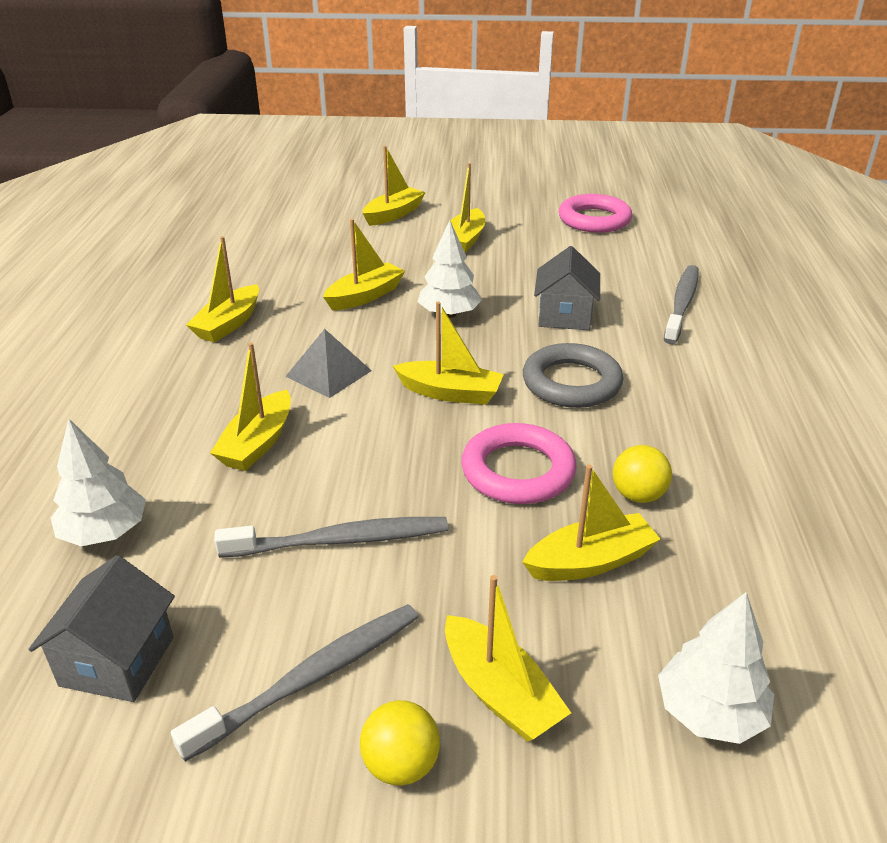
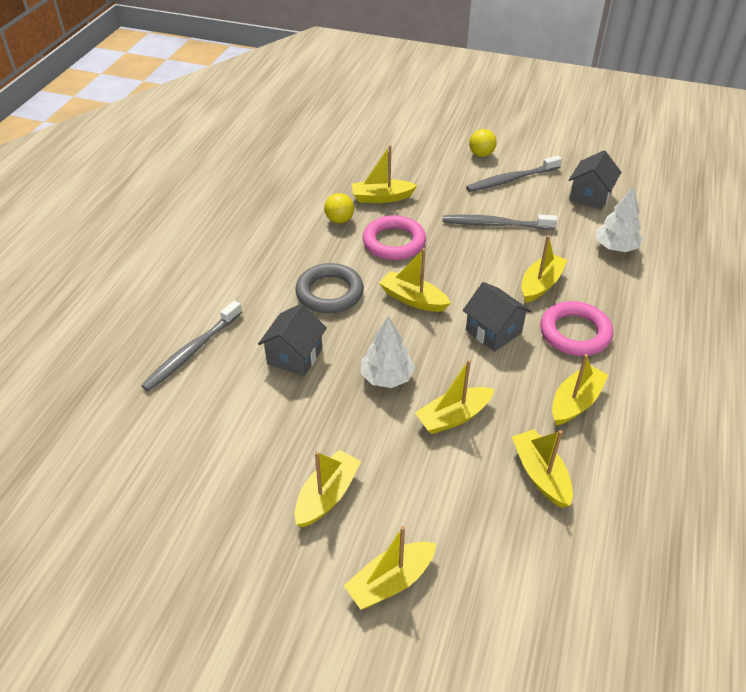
camera: 165 degrees left, 10 degrees up
grey pyramid [285,329,372,398] -> grey house [463,282,532,352]
yellow boat [445,575,571,742] -> yellow boat moved to [512,429,573,508]
pink ring [559,194,632,233] -> pink ring moved to [540,301,613,356]
white tree [658,592,774,744] -> none

